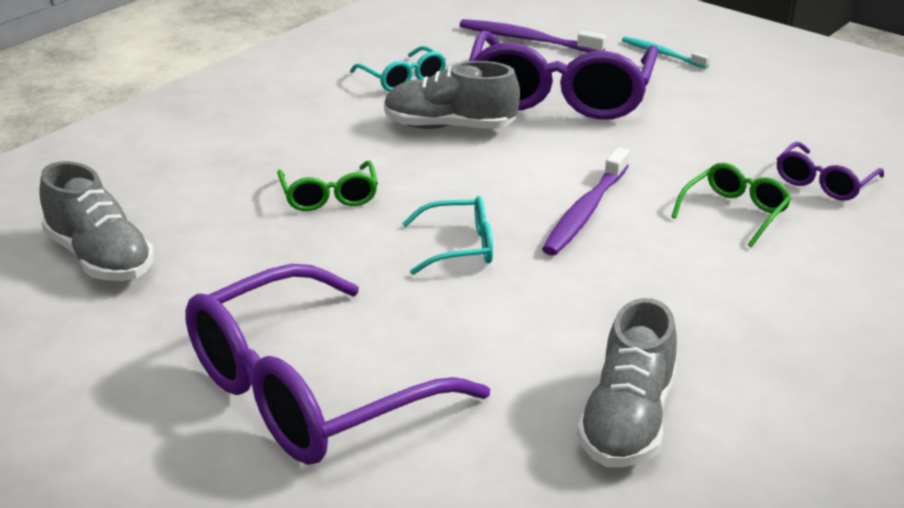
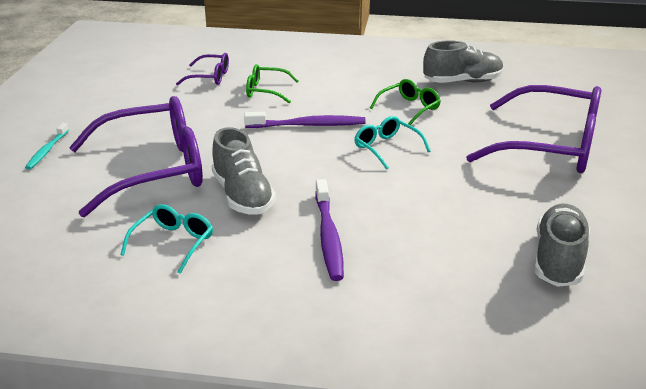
camera: 120 degrees left, 0 degrees up
green glasses [277,161,378,211] -> green glasses moved to [370,79,441,125]
purple toothbrush [460,19,607,53] -> purple toothbrush moved to [315,179,344,281]

